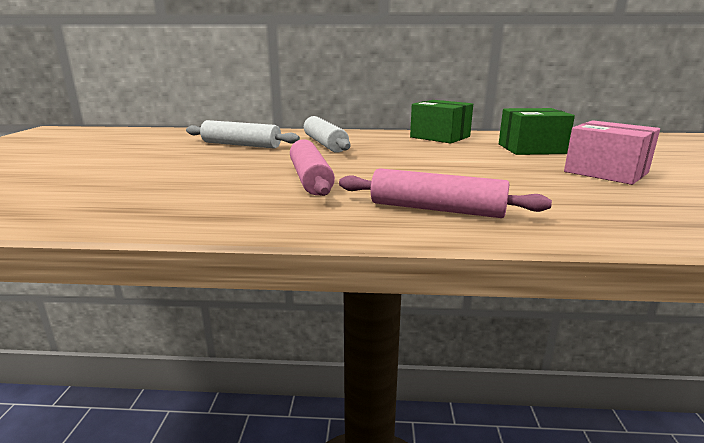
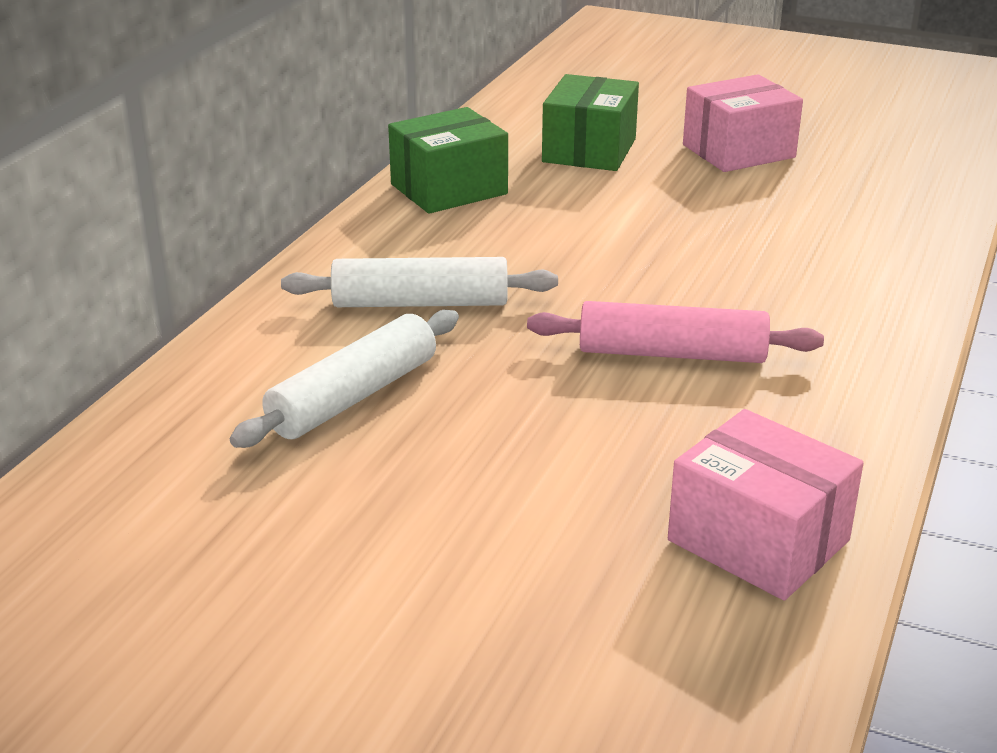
camera: 70 degrees left, 10 degrees up
pink rolling pin [339,168,552,218] -> none
none -> pink box [668,409,864,601]

